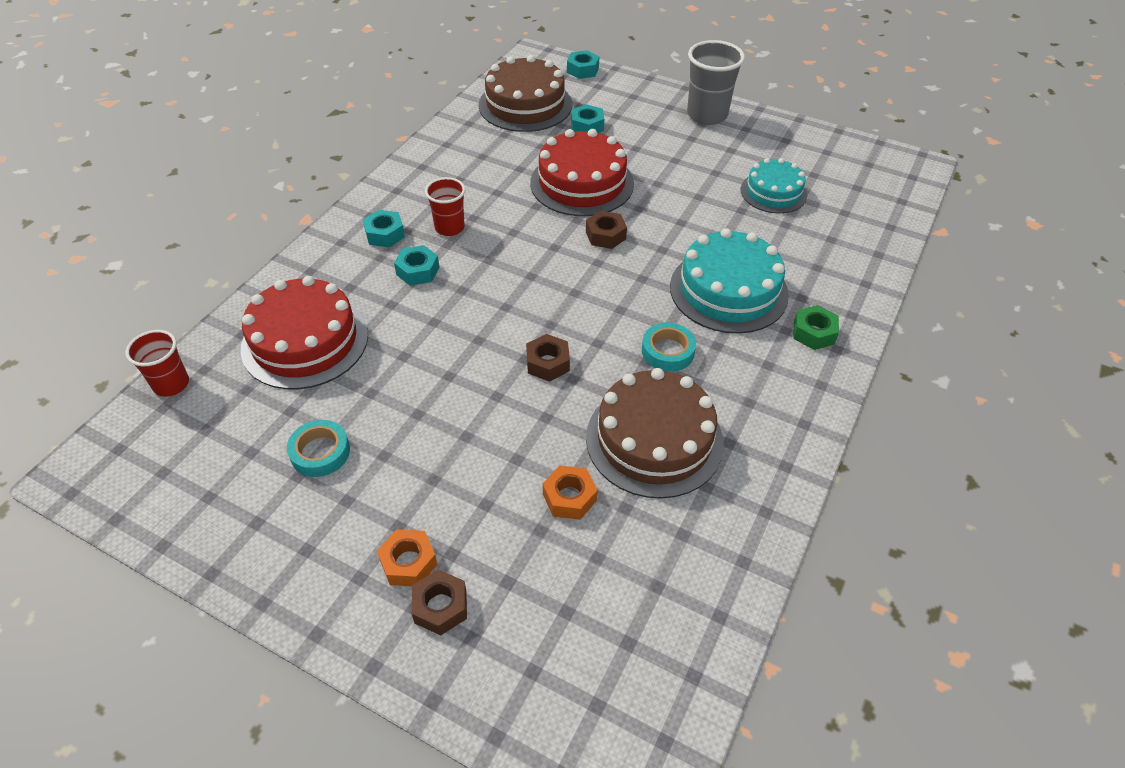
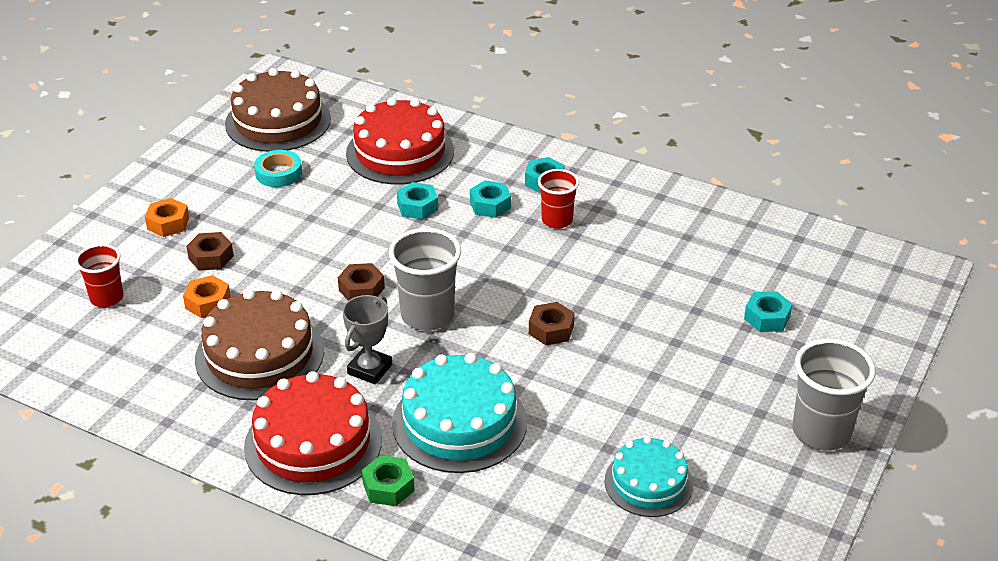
camera: 90 degrees right, 10 degrees down
red cup [126,330,189,397] -> red cup moved to [75,244,124,307]
brown nut [411,569,467,635] -> brown nut moved to [186,232,234,271]
brown cake [479,55,572,132] -> brown cake moved to [225,68,331,152]
red cake [530,129,634,216] -> red cake moved to [244,371,382,495]
turquoise nut [567,50,599,79] -> turquoise nut moved to [397,182,438,220]
turquoise tape [642,323,696,372] -> grey trophy [342,295,392,384]
none -> grey cup [389,228,461,331]

